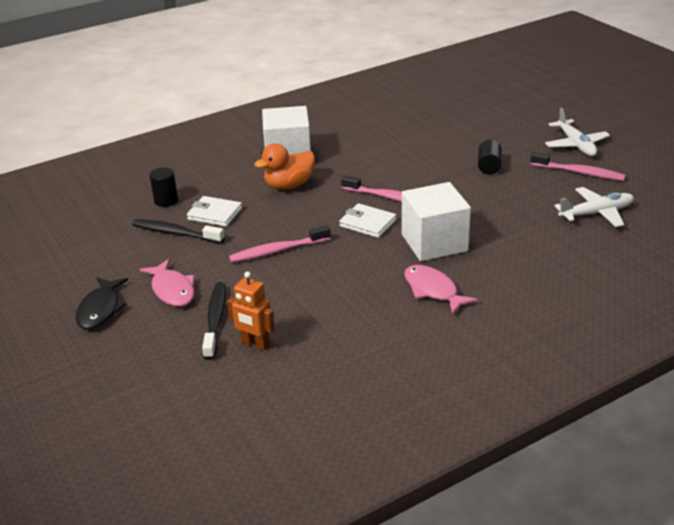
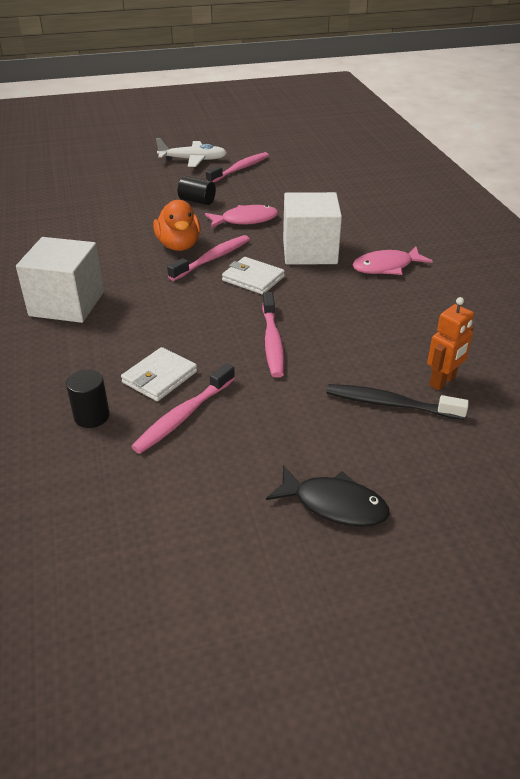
camera: 75 degrees left, 5 degrees up
black toothbrush [132,219,225,243] -> pink toothbrush [131,363,235,454]
pink fish [140,259,195,307] -> pink fish moved to [205,205,278,228]
orange duck [254,143,315,189] -> orange duck moved to [153,200,201,251]
white wallet [339,203,396,238] -> white wallet turned 75 degrees clockwise [222,257,285,295]
white plane [555,187,634,227] -> none

